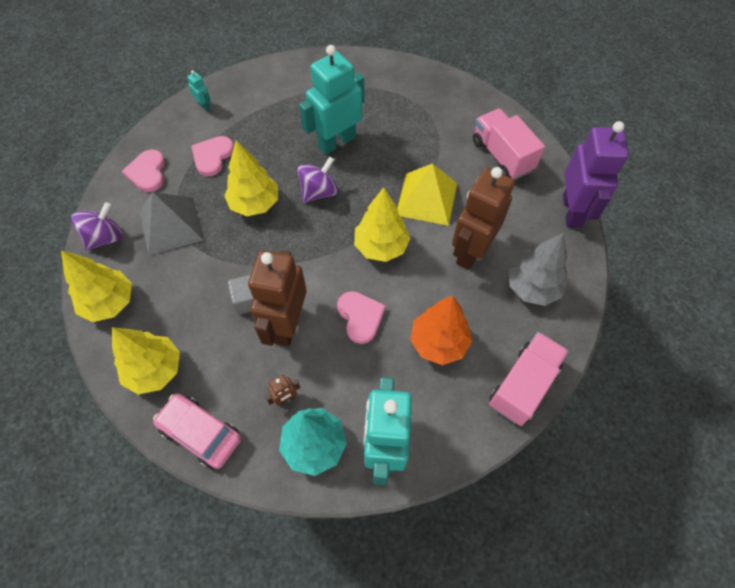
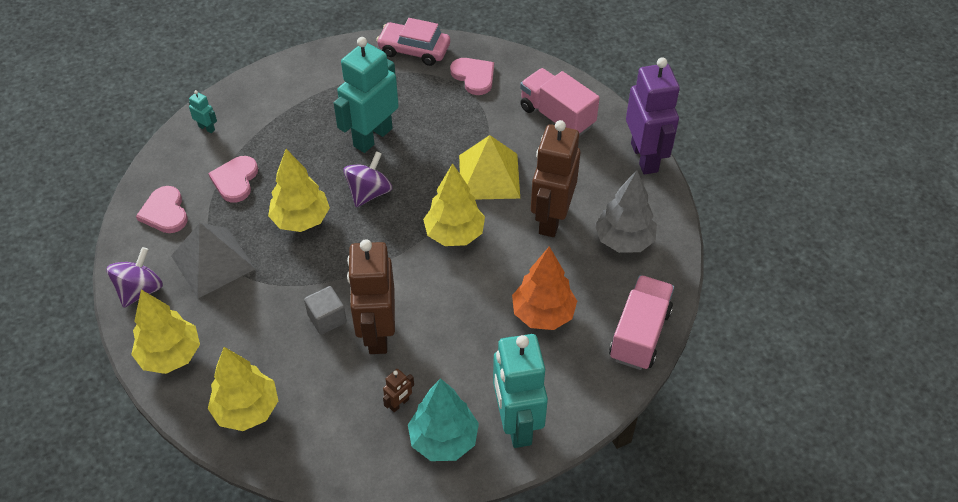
camera: 15 degrees left, 10 degrees down
pink car [153,394,241,469] -> pink car moved to [376,18,450,66]
pink heart [337,291,386,344] -> pink heart moved to [450,58,494,95]

